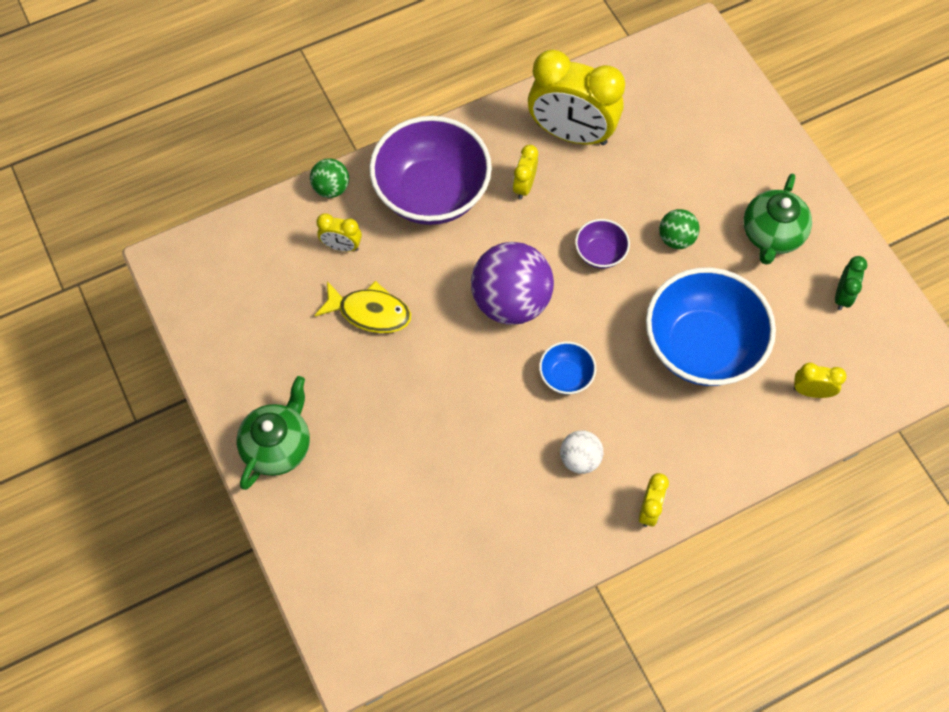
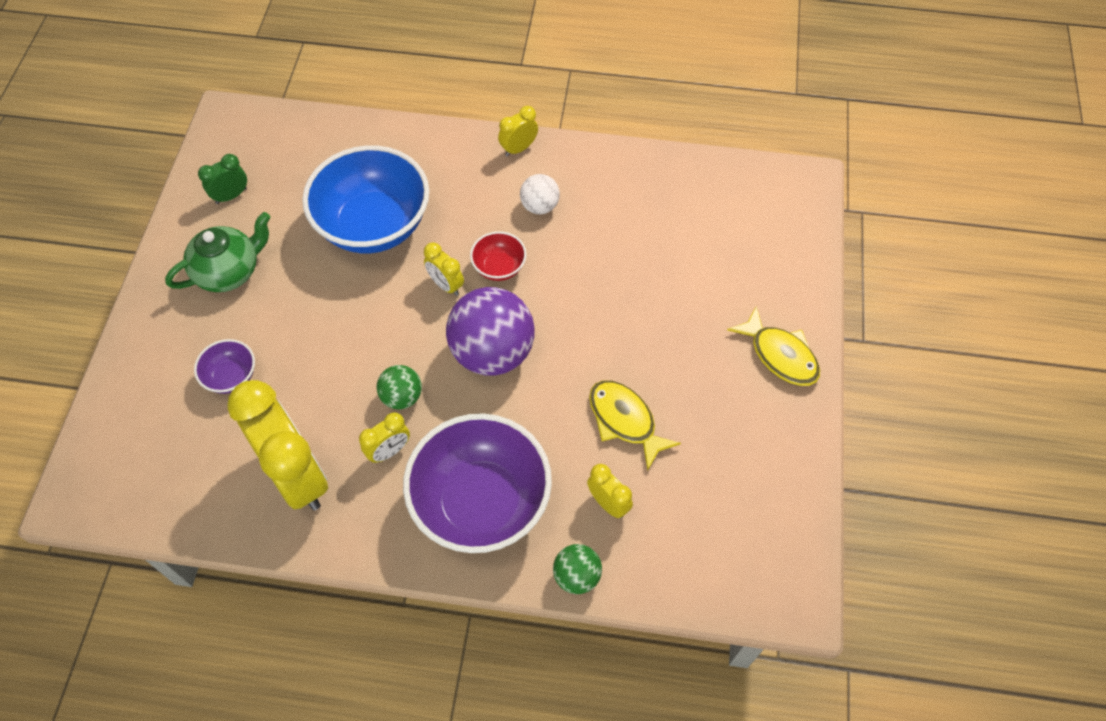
camera: 145 degrees left, 5 degrees down
green teapot [237,376,310,490] -> yellow fish [727,305,820,386]
blue bowl [539,341,596,395] -> red bowl [470,231,527,281]
purple bowl [575,219,630,269] -> purple bowl moved to [194,339,255,394]
green ball [659,209,700,249] -> green ball moved to [377,365,422,410]
yellow clock [794,363,847,398] -> yellow clock moved to [424,243,464,296]

